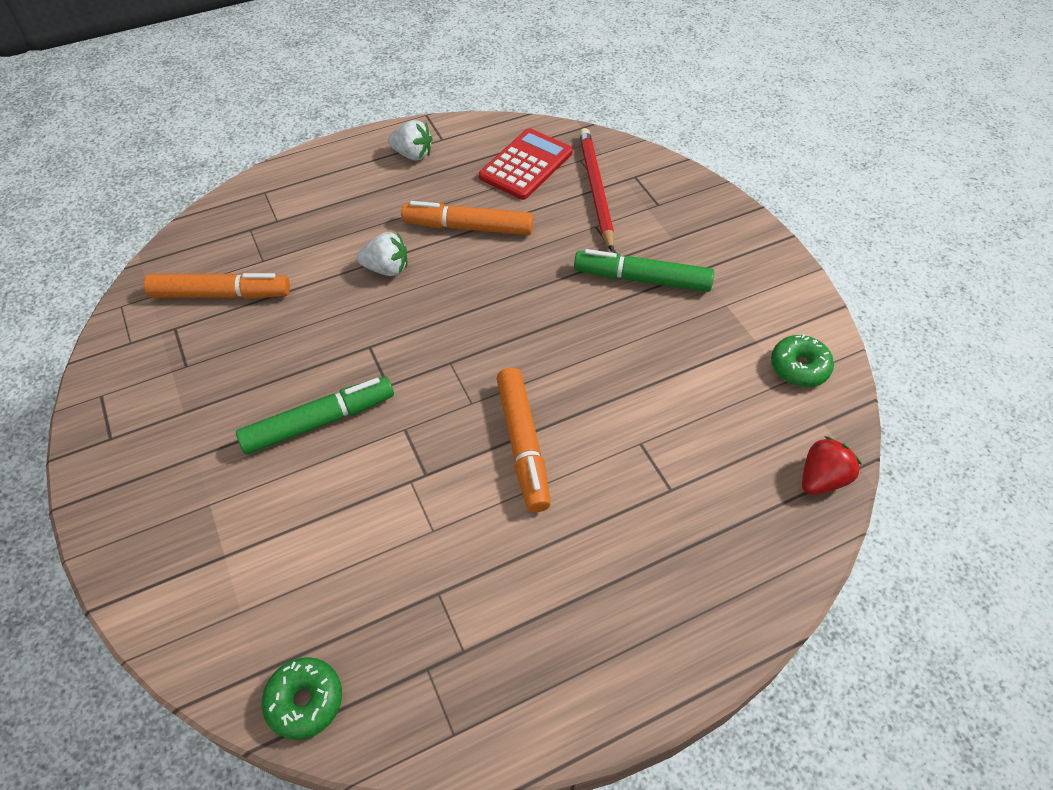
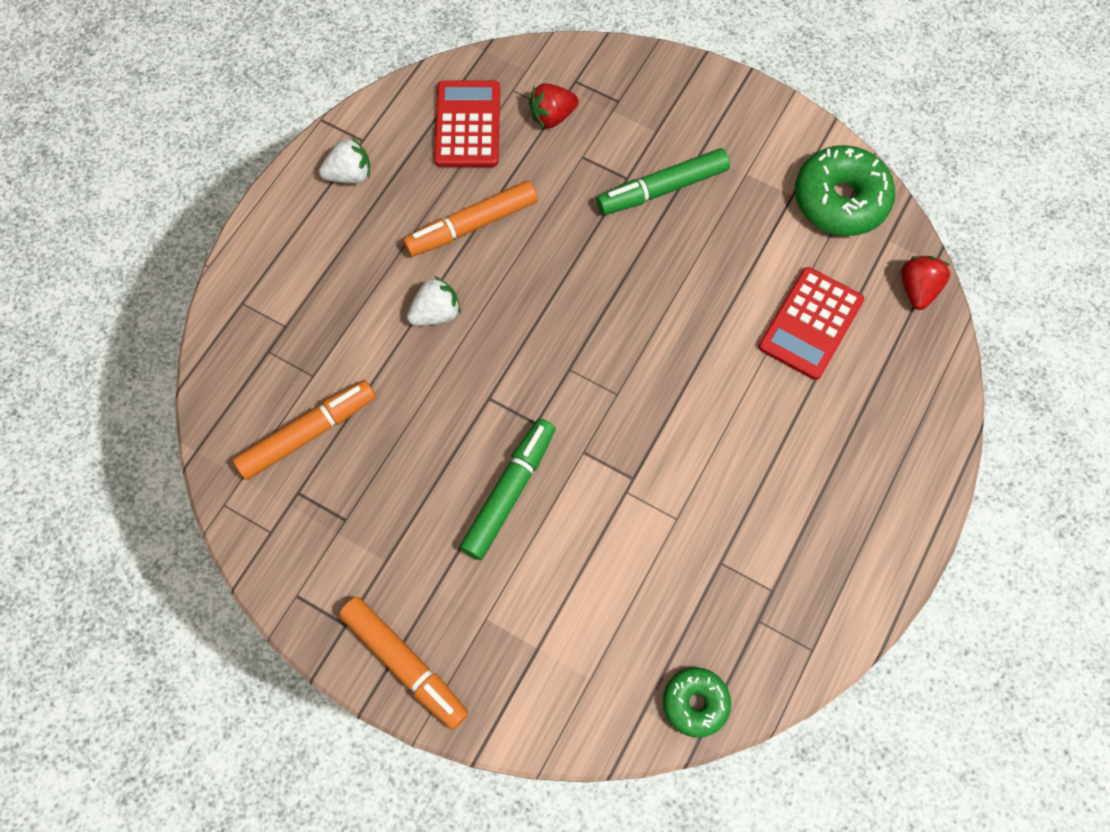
camera: 35 degrees left, 15 degrees up
orange marker [497,368,551,512] -> orange marker moved to [339,597,468,730]
red pencil [579,128,614,252] -> red strawberry [529,83,579,128]
green donut [771,334,834,387] -> green donut [795,145,895,236], size x1.72
none -> red calculator [758,267,864,380]

